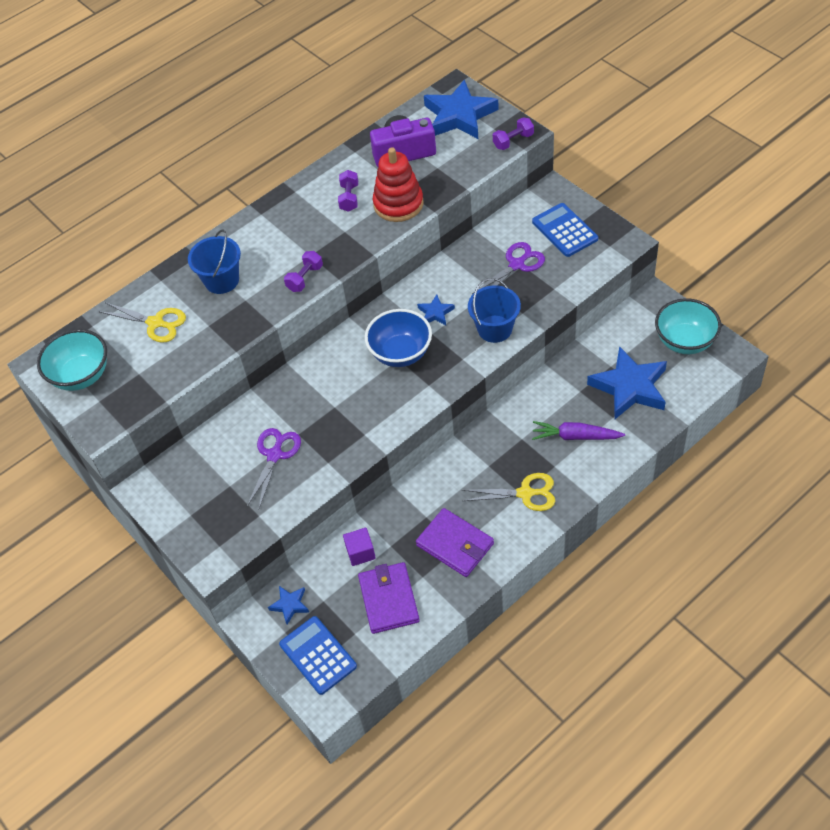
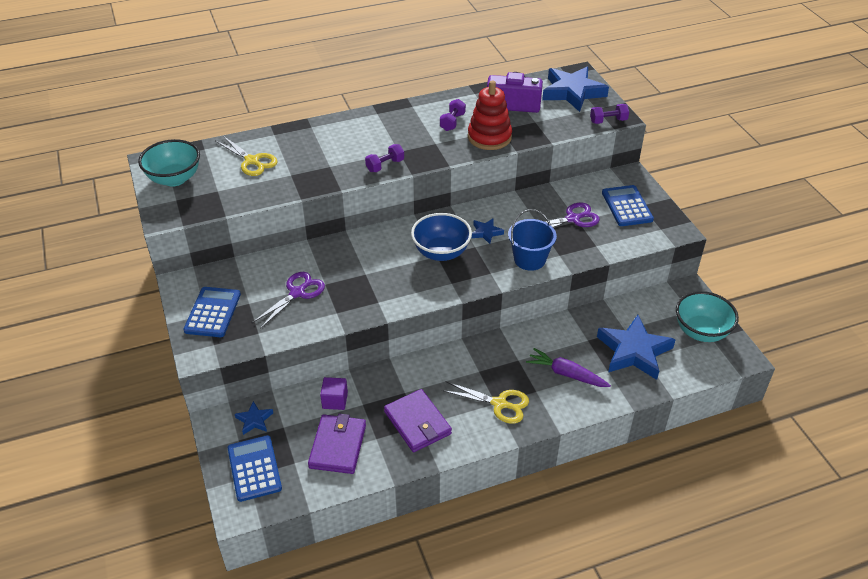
camera: 15 degrees right, 10 degrees down
blue bucket [188,229,241,294] -> none
none -> blue calculator [183,287,241,337]

